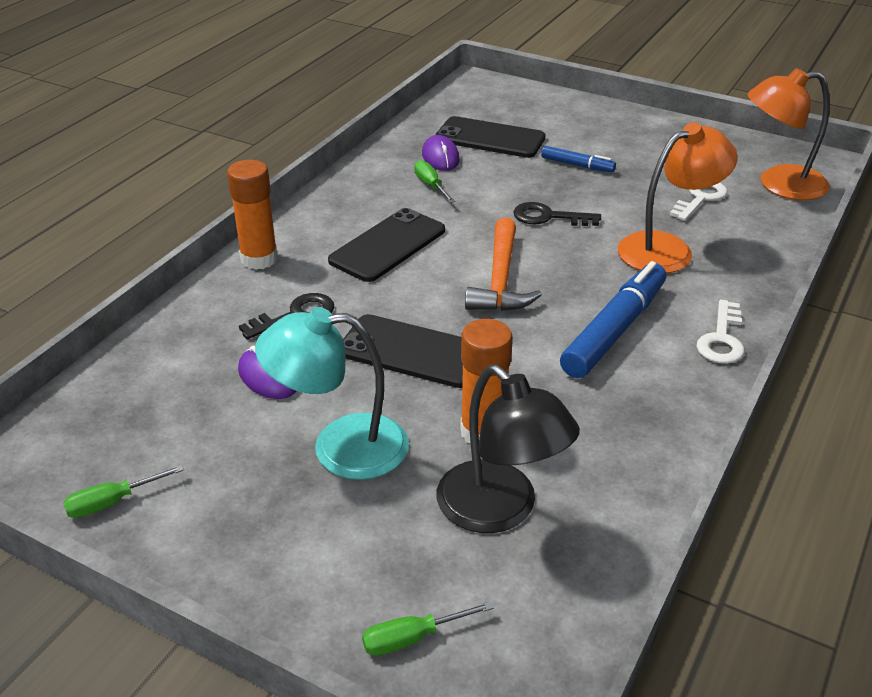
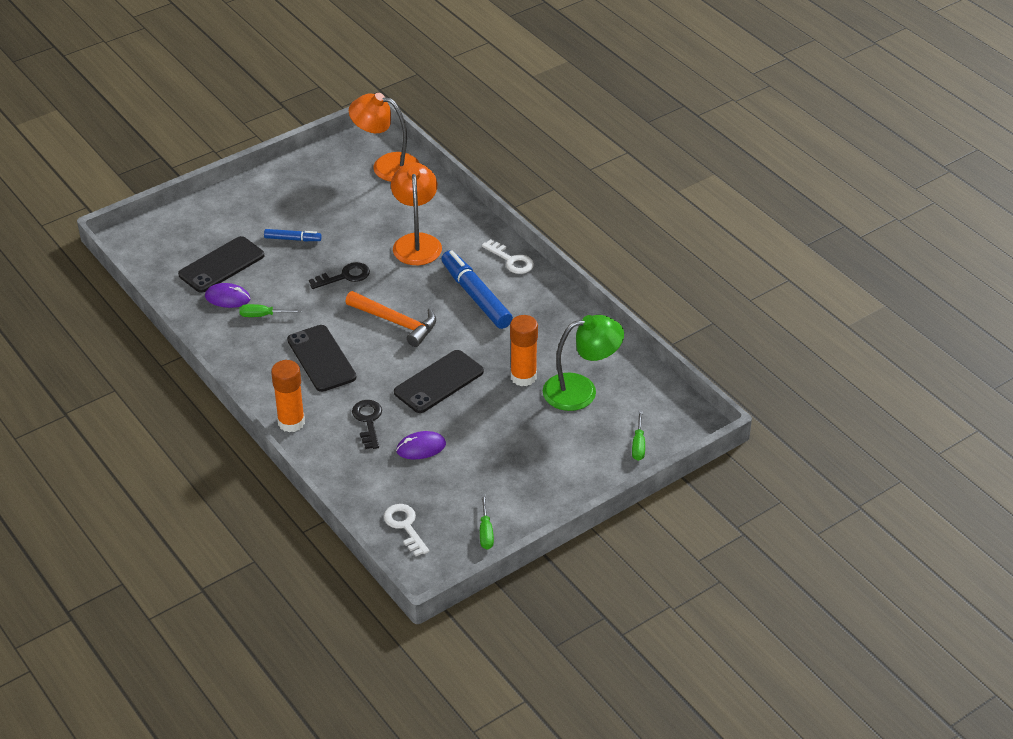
camera: 65 degrees left, 5 degrees up
turquoise lamp [255,307,409,480] -> none
black lamp [437,365,580,533] -> green lamp [542,315,624,411]
black key [513,202,601,226] -> black key turned 150 degrees counterclockwise [309,262,370,289]
blue marker [541,146,616,172] -> blue marker turned 45 degrees clockwise [264,229,322,241]
white key [670,183,727,221] -> white key moved to [384,504,429,556]
orange lamp [748,68,830,200] -> orange lamp turned 90 degrees clockwise [349,93,419,182]

